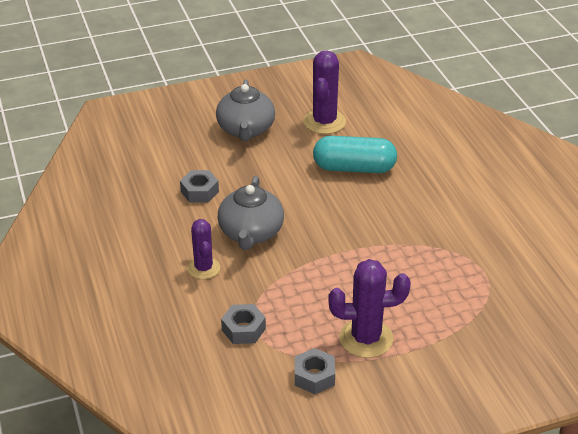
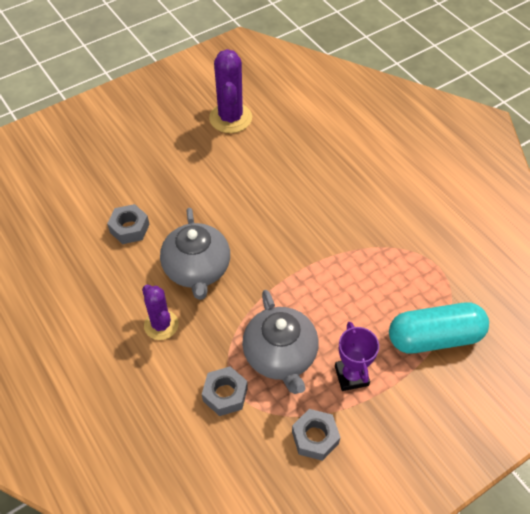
camera: 15 degrees left, 15 degrees up
grey teapot [216,80,275,141] -> grey teapot moved to [242,290,319,394]
turquoise capsule [313,136,397,173] -> turquoise capsule moved to [389,302,489,353]
purple cactus [328,259,411,358] -> purple trophy [335,322,379,391]

